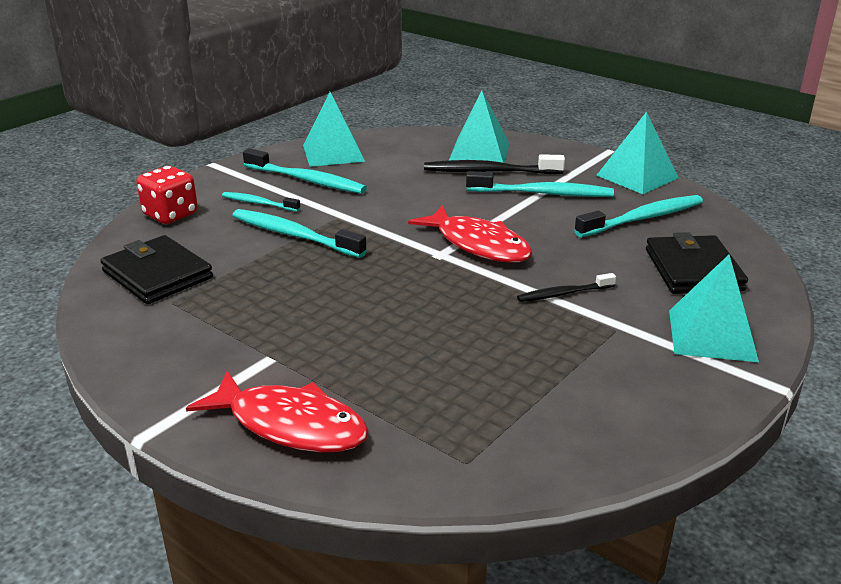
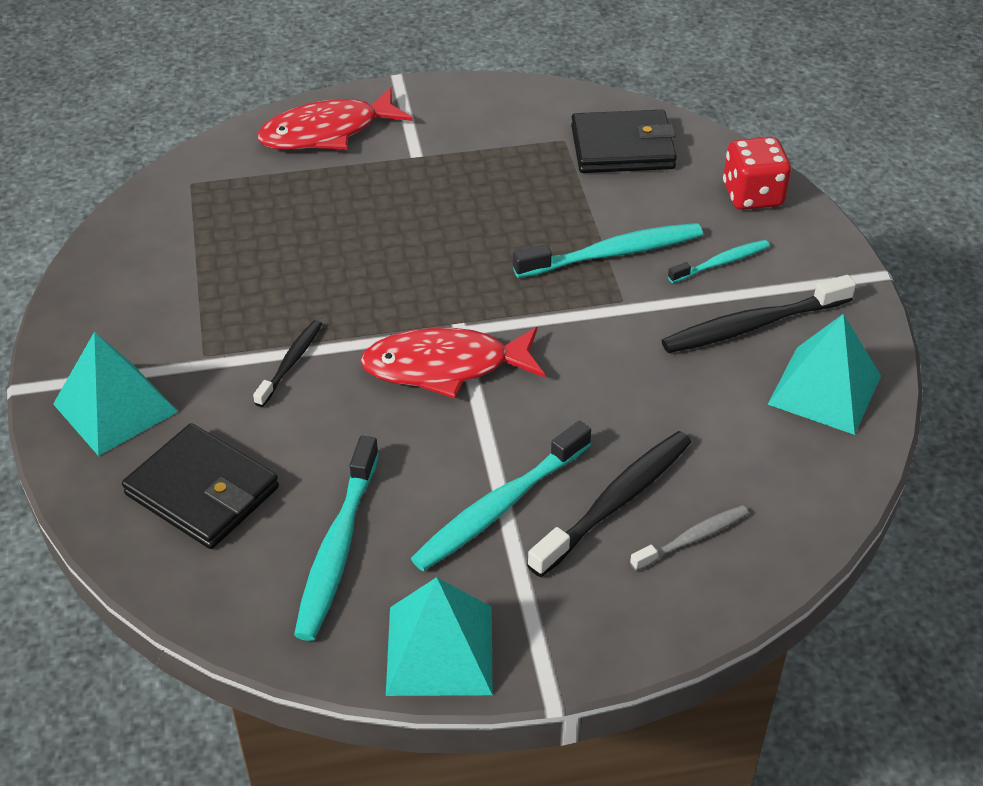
camera: 130 degrees right, 15 degrees up
turquoise toothbrush [243,148,367,194] -> black toothbrush [661,275,856,353]
turquoise pyramid [449,91,509,163] -> grey toothbrush [630,505,749,571]

